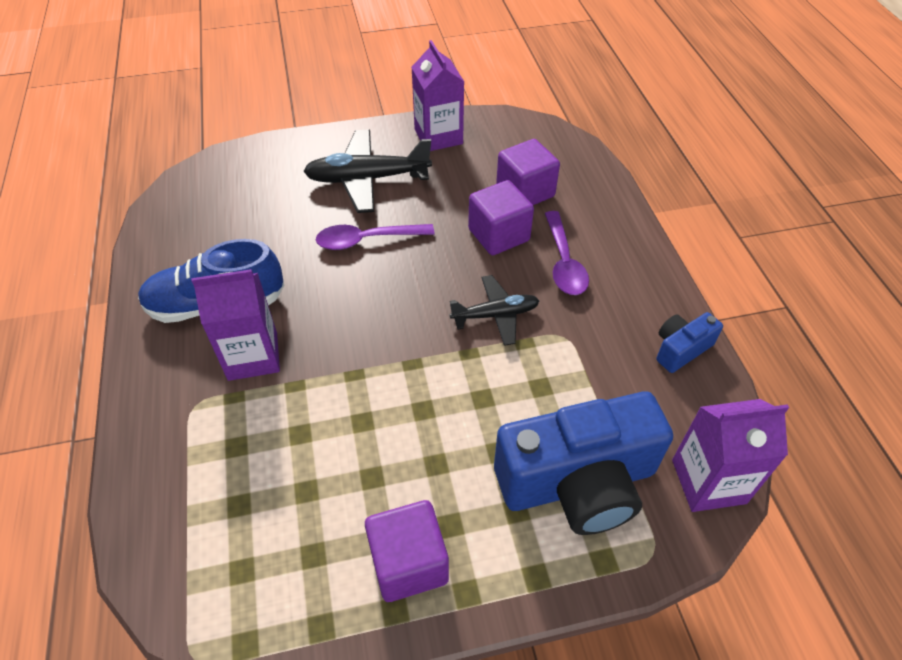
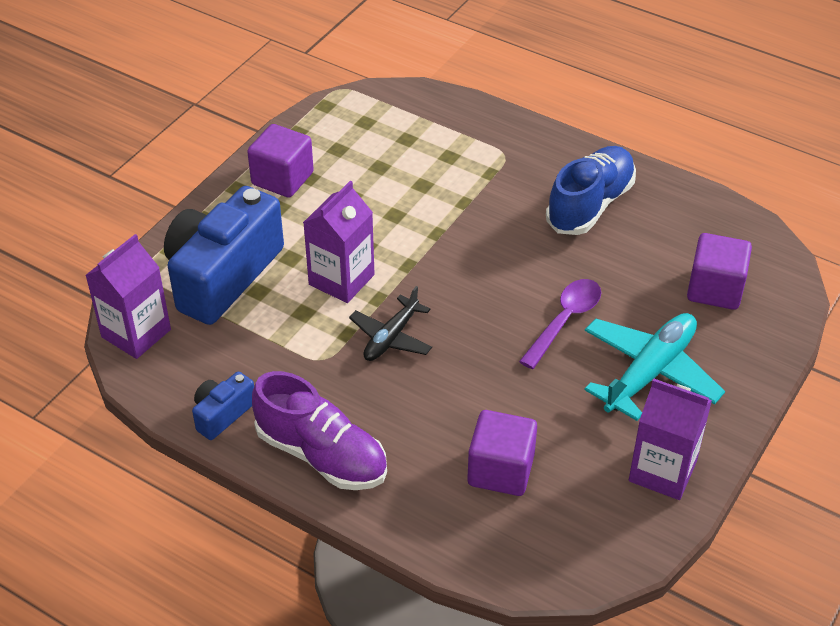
camera: 135 degrees right, 5 degrees down
purple carton [191,269,280,381] -> purple carton moved to [303,181,375,303]
black plane [303,129,432,213] -> turquoise plane [584,313,725,421]
purple cube [468,180,534,255] -> purple cube moved to [687,233,752,310]
purple spoon [545,211,589,295] -> none
blue camera [656,312,723,373] -> blue camera turned 150 degrees counterclockwise [192,372,254,440]
none -> purple shoe [252,371,387,490]

